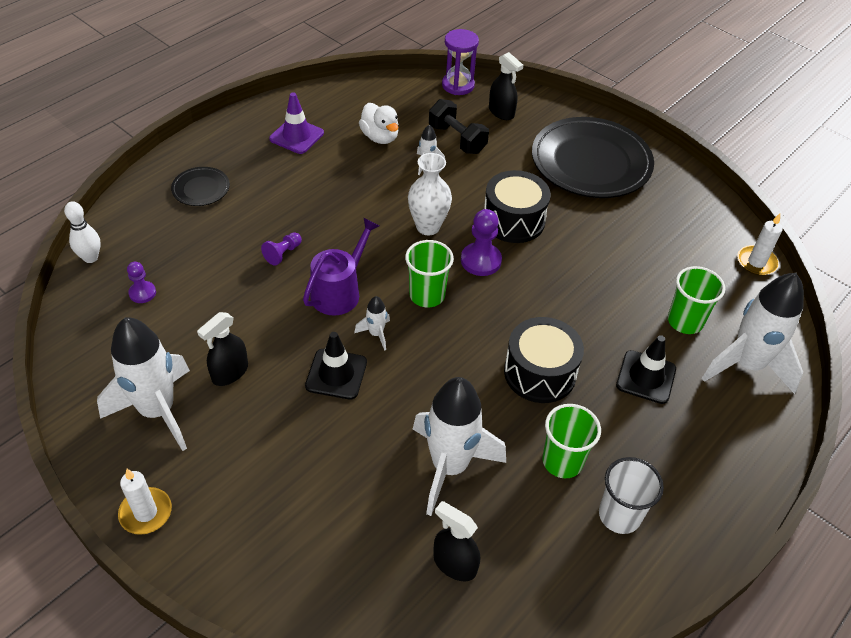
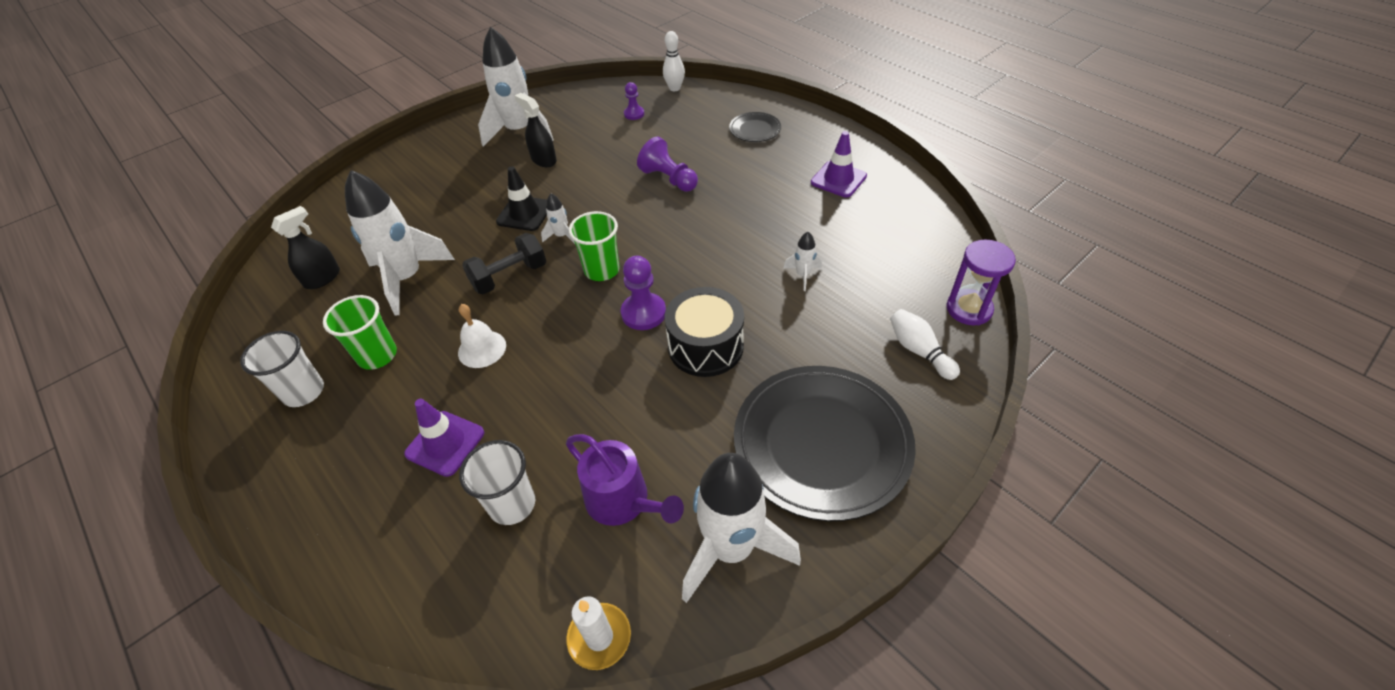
camera: 100 degrees right, 0 degrees up
white candle [118,469,172,535] -> none
purple pawn [261,232,302,266] -> purple pawn [637,137,698,192], size x1.63
purple watering can [303,217,379,315] -> purple watering can moved to [566,434,684,526]
white duck [359,103,398,144] -> none
white vase [408,153,452,235] -> none
black dumbbell [429,99,489,154] -> black dumbbell moved to [462,233,546,294]
black spray bottle [489,52,523,120] -> white bowling pin [890,309,960,380]
black drum [504,317,584,403] -> white bell [458,304,506,368]
black traffic cone [616,335,676,404] -> purple traffic cone [404,399,484,477]
green cup [668,266,725,334] -> white cup [459,440,535,525]
white rocket [702,273,804,394] -> white rocket moved to [682,453,801,603]

